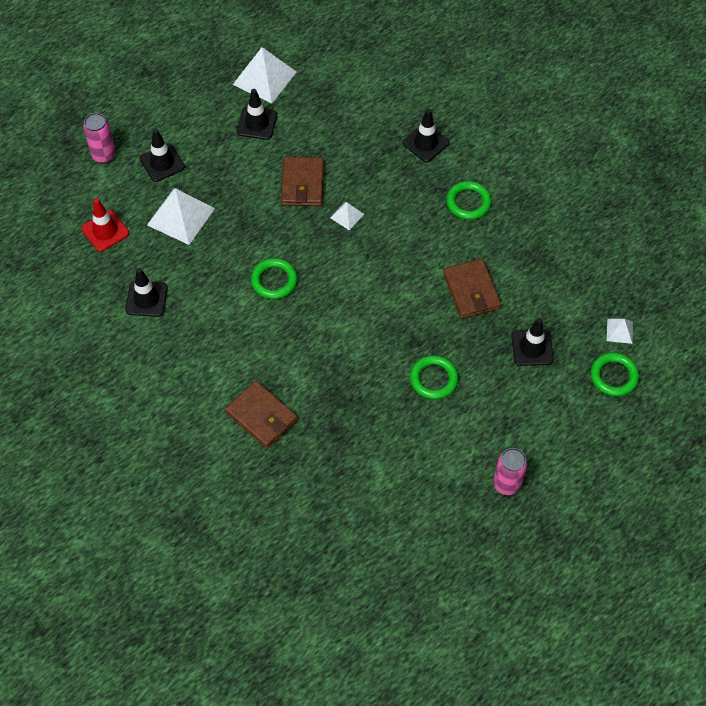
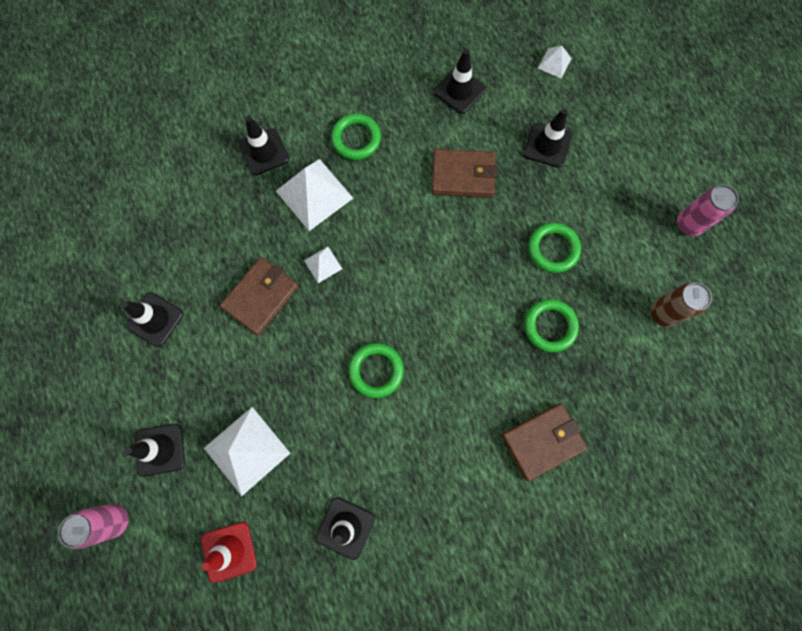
camera: 70 degrees left, 15 degrees up
white pyramid [233,47,296,103] -> white pyramid moved to [276,159,353,231]
brown wallet [281,157,324,206] -> brown wallet turned 75 degrees counterclockwise [220,257,299,336]
green ring [590,352,639,397] -> green ring moved to [524,299,579,352]
none -> black traffic cone [434,49,486,114]
none -> brown can [650,283,712,327]

